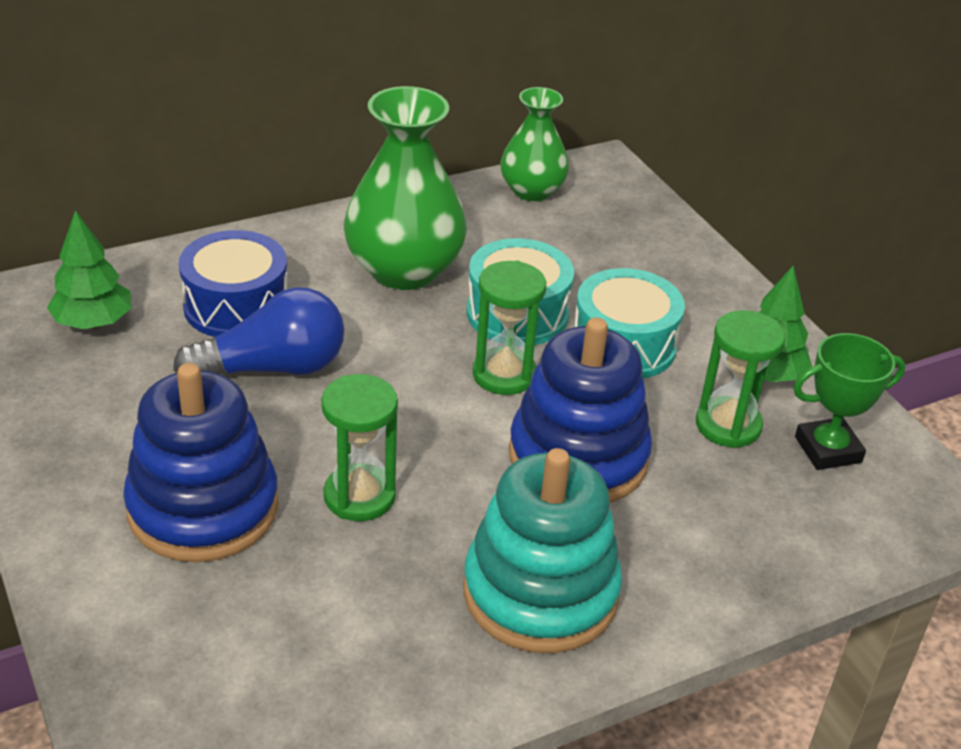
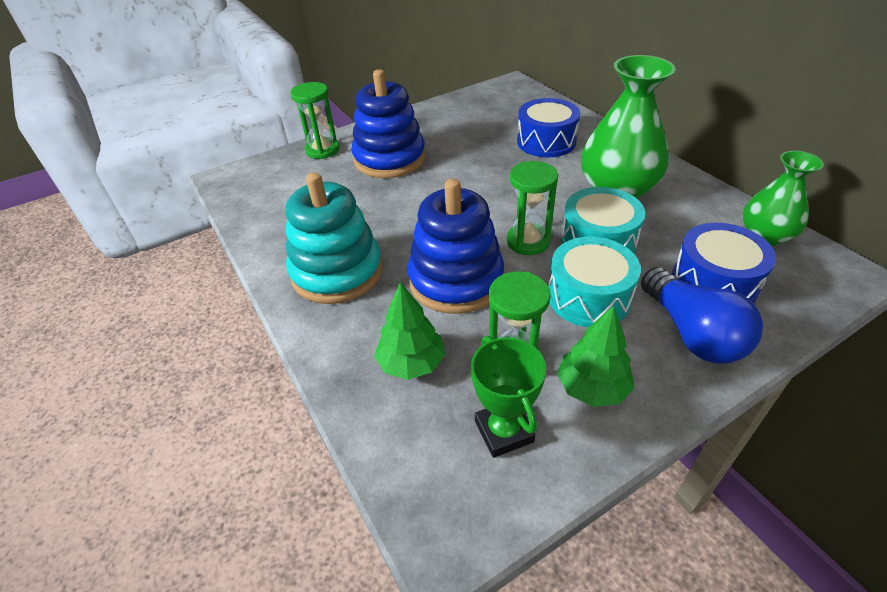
camera: 90 degrees right, 5 degrees up
green tree [47,210,131,329] -> green tree moved to [374,282,445,380]
blue light bulb [173,287,344,375] -> blue light bulb moved to [641,267,763,364]
green hourglass [321,374,398,521] -> green hourglass moved to [290,82,340,159]
none -> blue drum [672,223,776,303]

